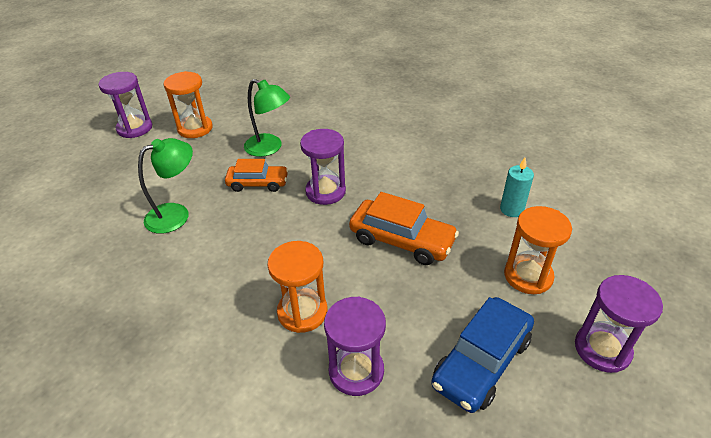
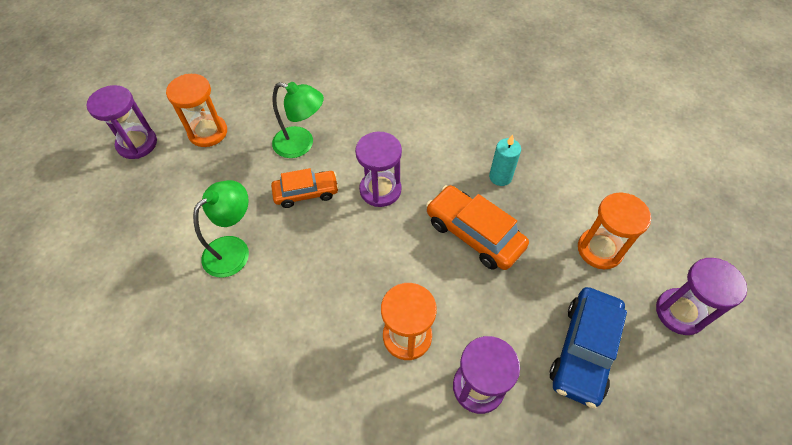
camera: 15 degrees left, 15 degrees up
orange car [349,192,459,265] -> orange car turned 150 degrees counterclockwise [426,185,529,270]
turquoise candle [500,158,534,217] -> turquoise candle moved to [489,135,521,186]

